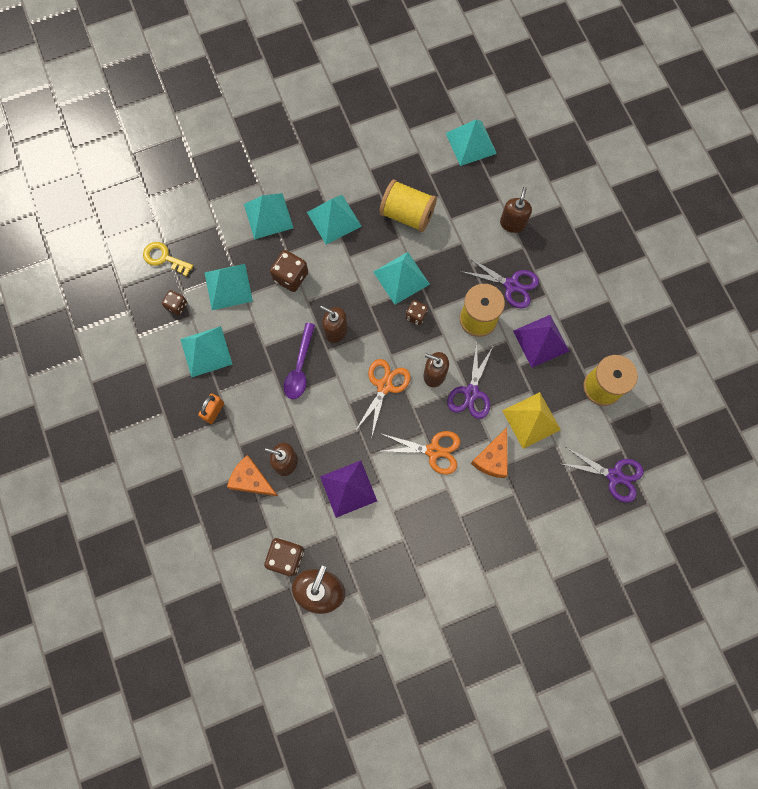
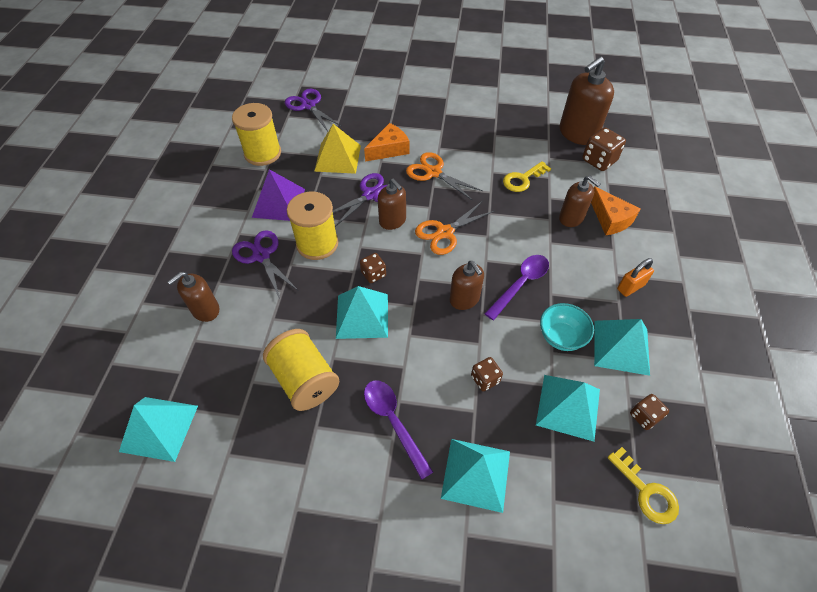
camera: 150 degrees left, 20 degrees down
brown dice [270,250,308,292] -> brown dice [471,357,503,391], size x0.61
turquoise pyramid [307,195,362,245] -> purple spoon [364,380,433,480]
purple pyramid [320,460,377,518] -> yellow key [503,161,551,192]
none -> turquoise bowl [540,303,594,351]

